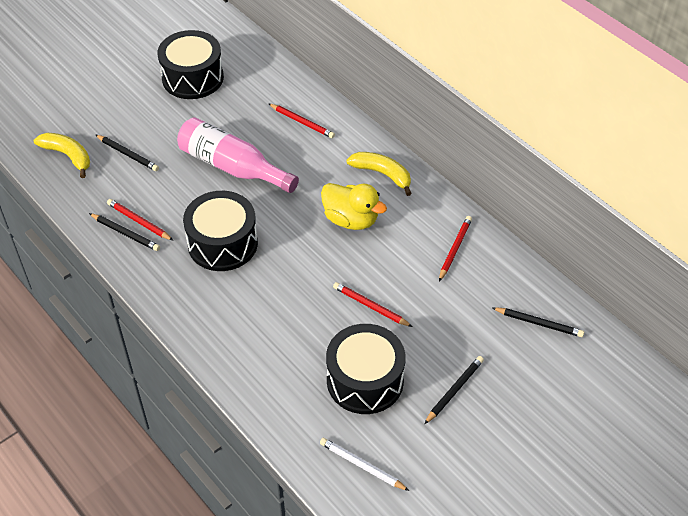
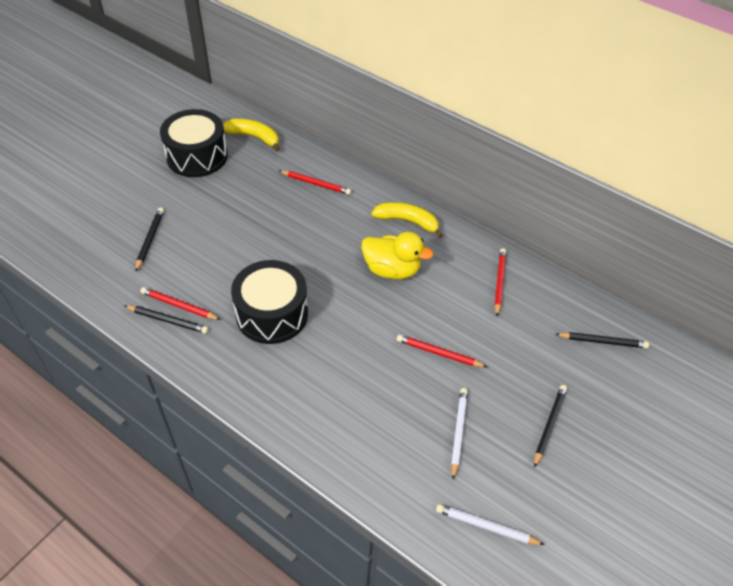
camera: 15 degrees left, 0 degrees up
yellow banana [34,133,90,178] -> yellow banana moved to [223,119,280,152]
black pencil [95,134,159,171] -> black pencil turned 105 degrees counterclockwise [135,208,164,271]
pink bottle [177,117,299,193] -> none
black drum [326,324,406,414] -> white pencil [451,388,468,480]

